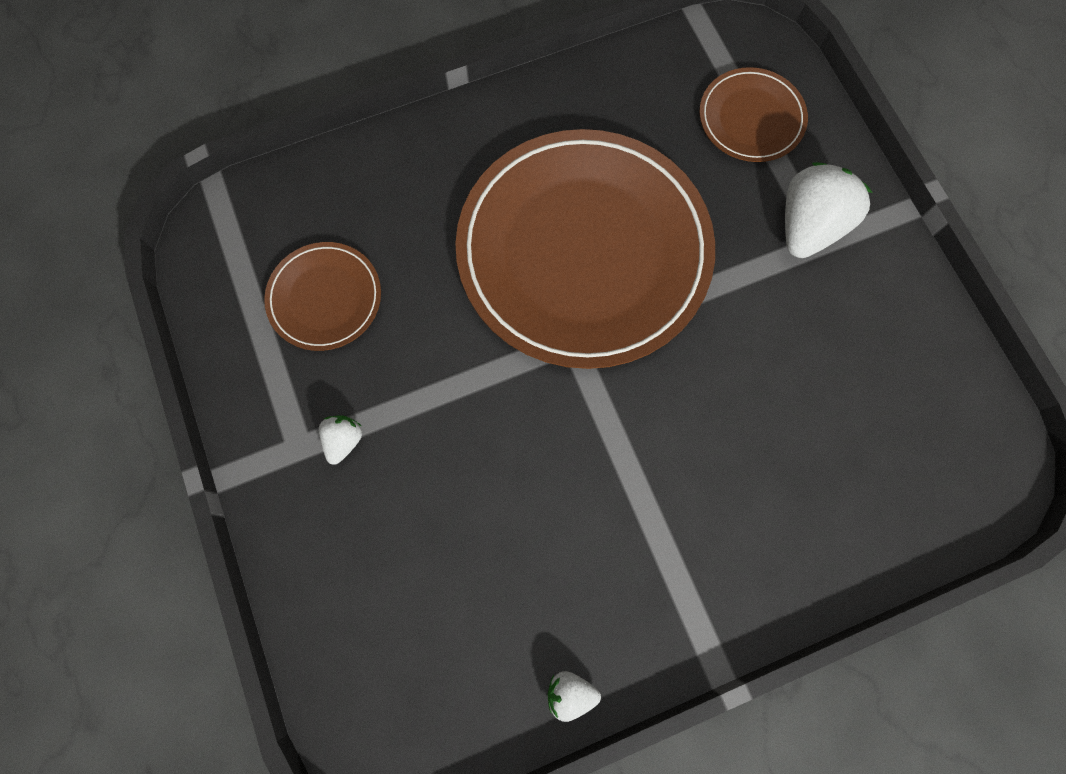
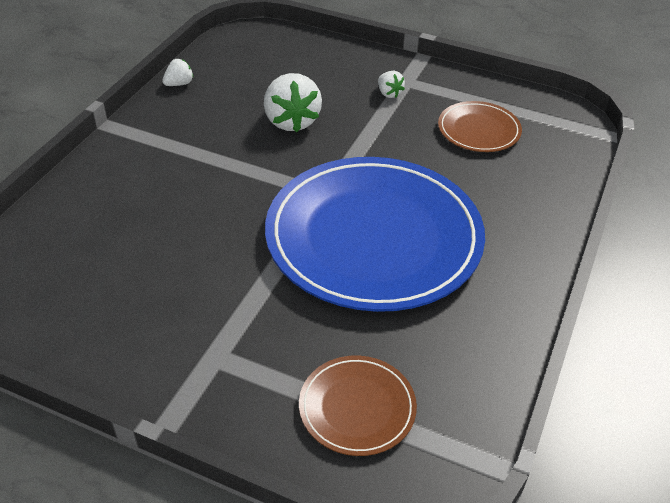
camera: 135 degrees right, 30 degrees down
brown plate [455,129,715,369] -> blue plate [265,157,485,312]
white strawberry [785,162,873,258] -> white strawberry moved to [264,73,322,132]

